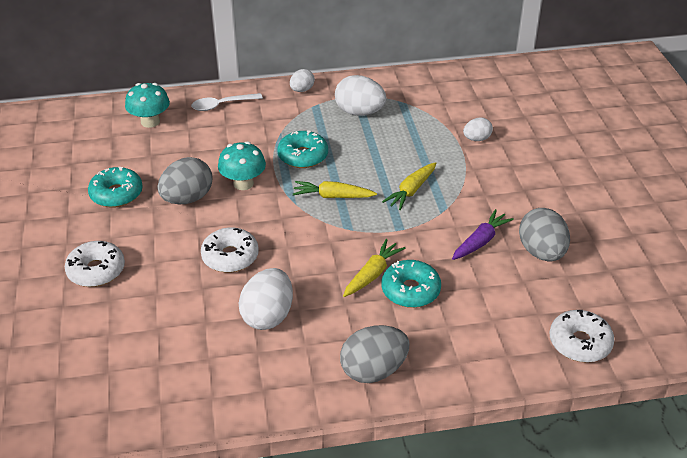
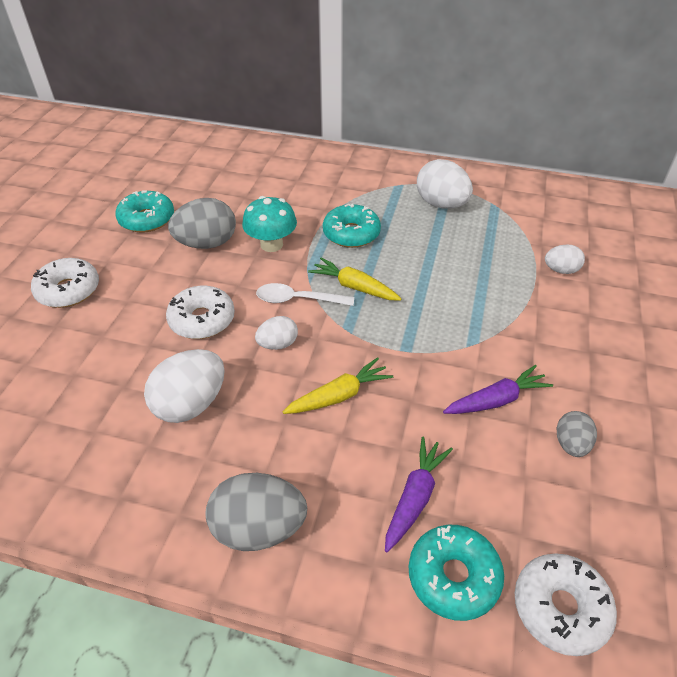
camera: 25 degrees right, 5 degrees up
turquoise mushroom [125,83,170,128] -> none
white spoon [191,93,263,111] -> white spoon moved to [256,283,354,306]
white egg [290,69,315,92] -> white egg moved to [255,316,298,350]
yellow carrot [382,162,436,210] -> none
turquoise donut [382,260,441,308] -> turquoise donut moved to [409,525,504,621]
grey egg [519,208,570,261] -> grey egg [557,411,597,457], size x0.57
none -> purple carrot [385,436,453,552]

